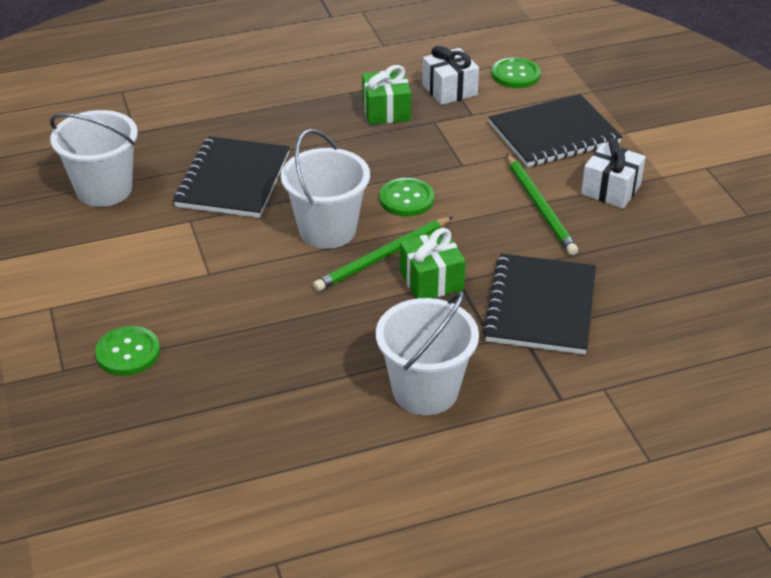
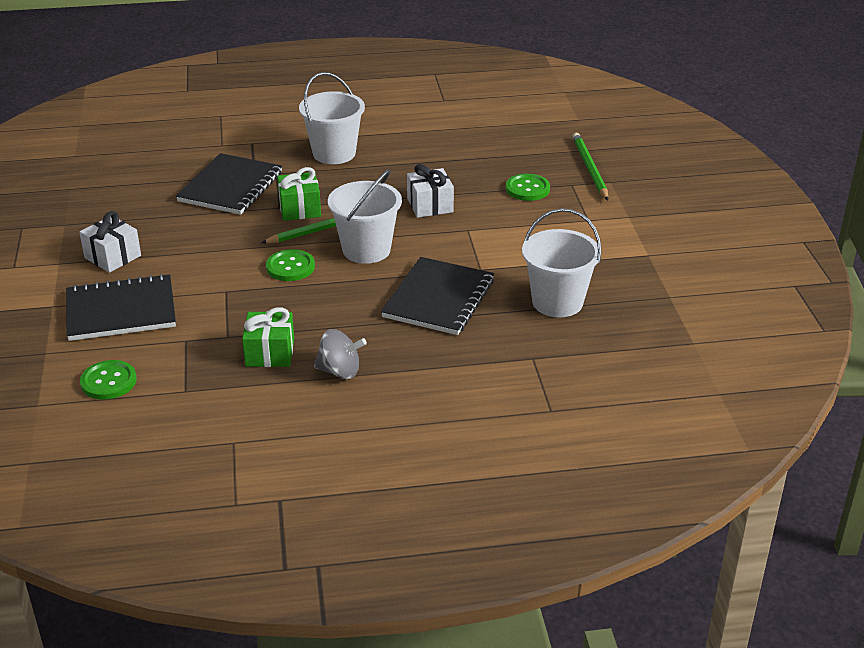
camera: 170 degrees left, 5 degrees down
white gift [422,46,479,105] -> white gift moved to [407,164,454,218]
green pencil [507,154,578,255] -> green pencil moved to [572,133,608,200]
none -> grey spinning top [314,329,367,379]

